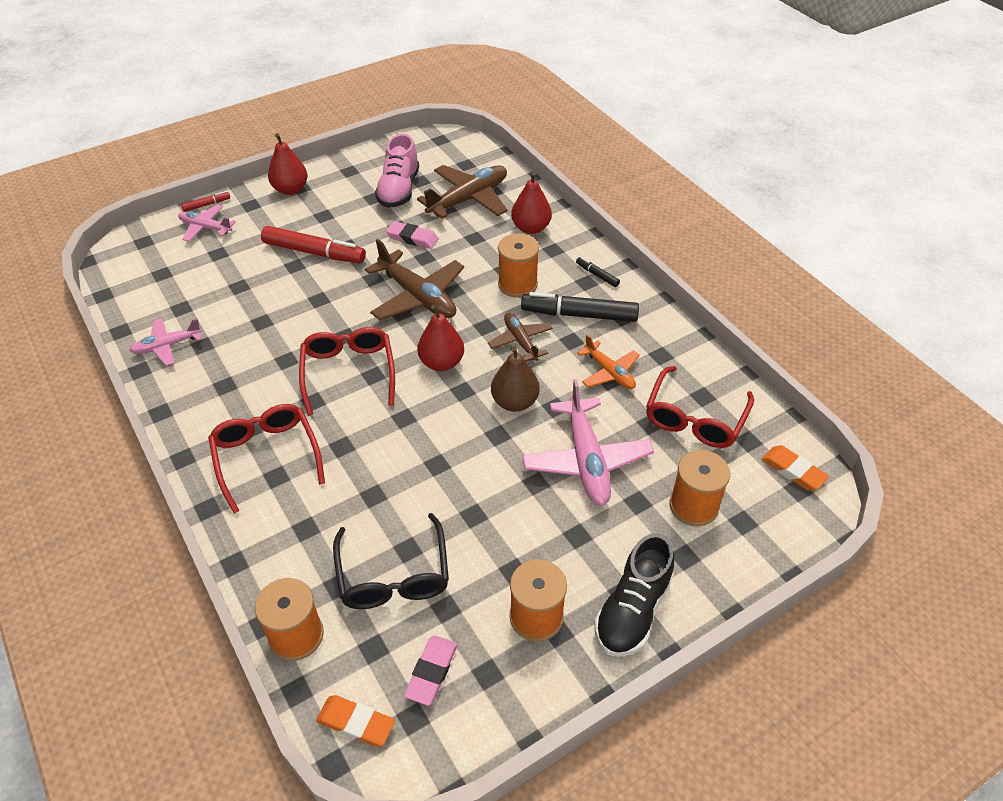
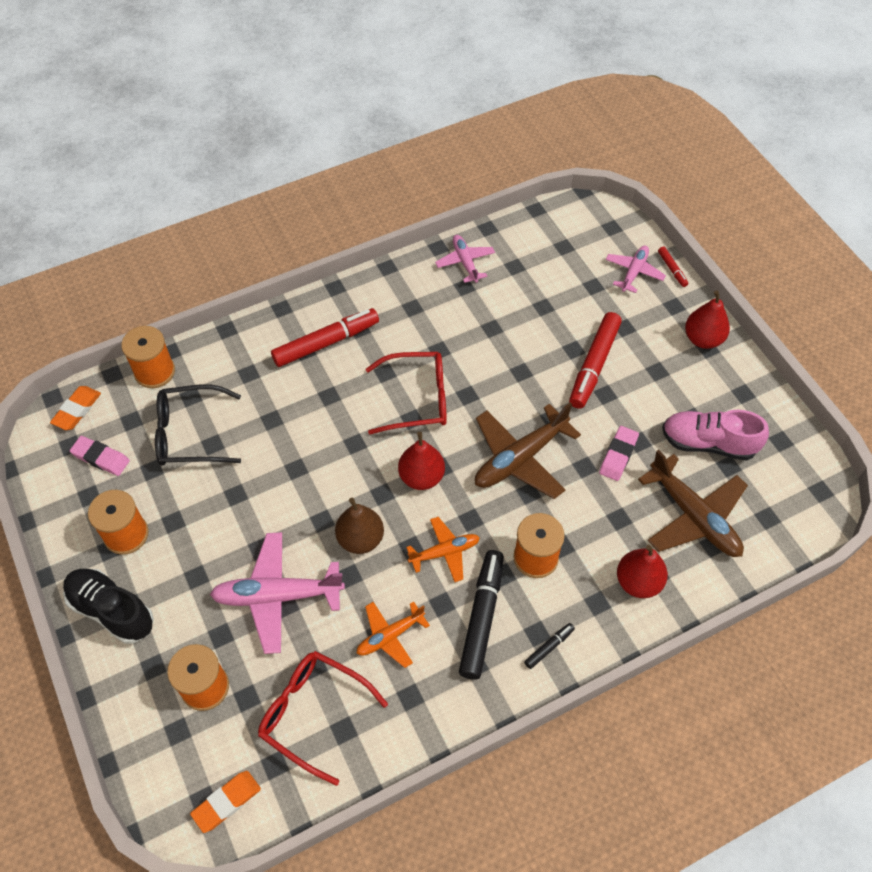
camera: 95 degrees right, 10 degrees up
red glasses [208,404,325,514] -> red marker [271,308,379,367]
brown plane [488,313,553,361] -> orange plane [406,517,480,582]

